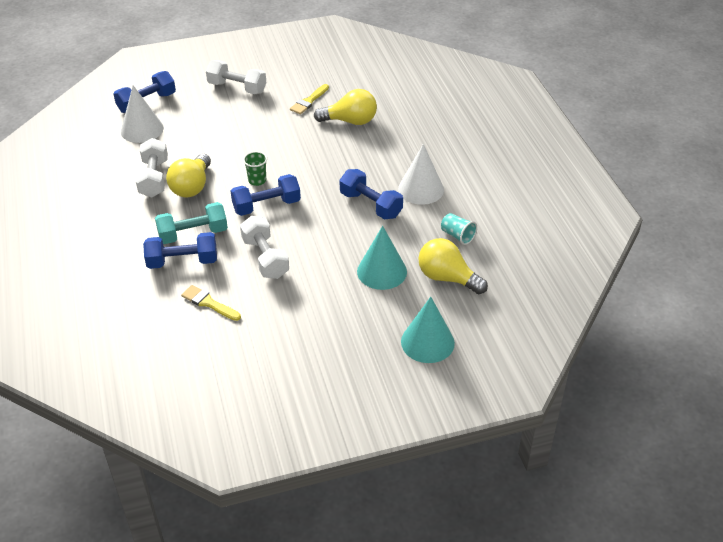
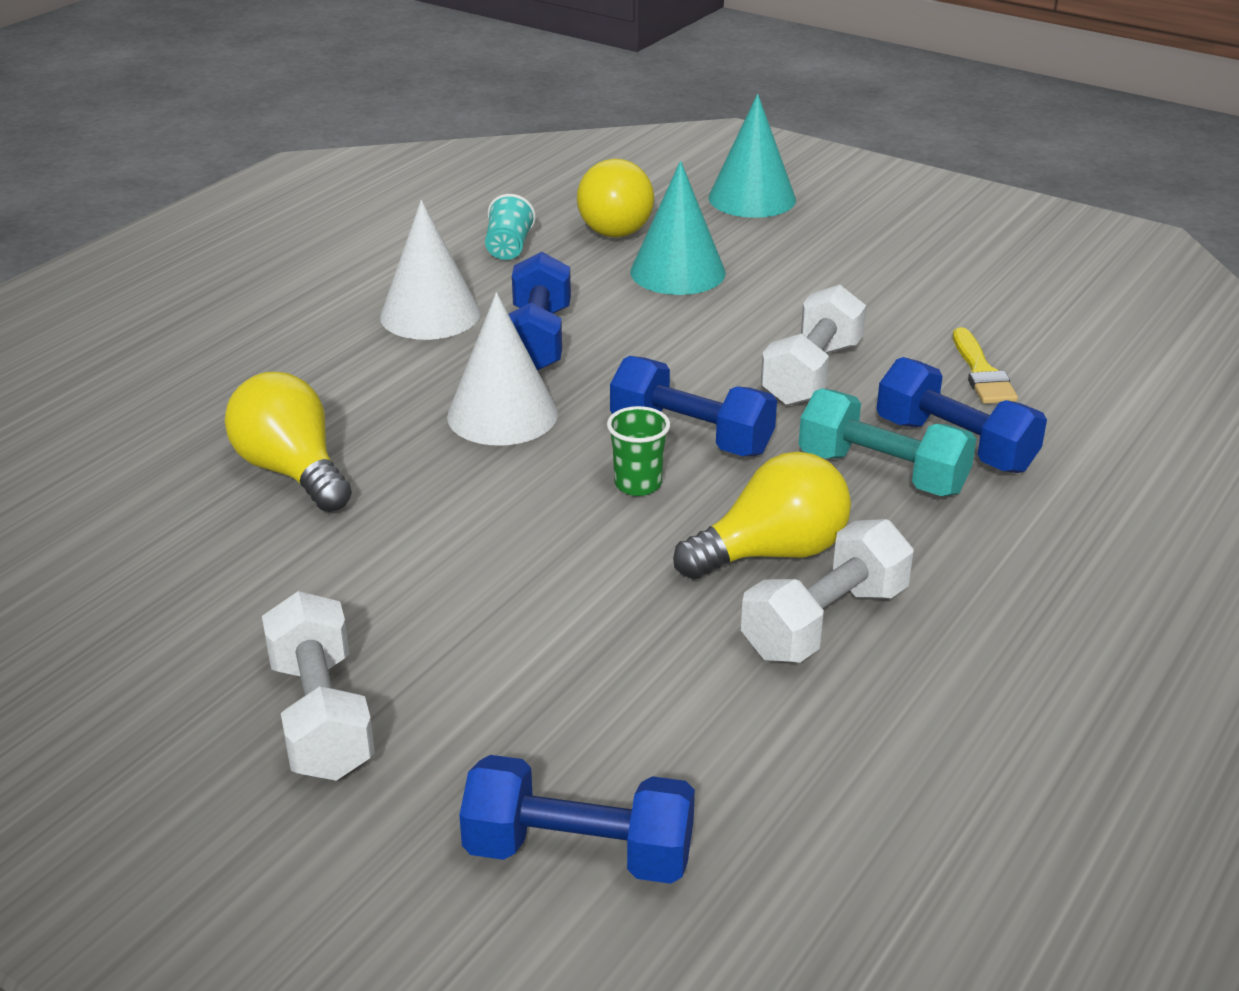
camera: 130 degrees left, 10 degrees down
white cone [121,85,164,143] -> white cone moved to [447,292,558,445]
yellow brush [290,84,329,114] -> none

